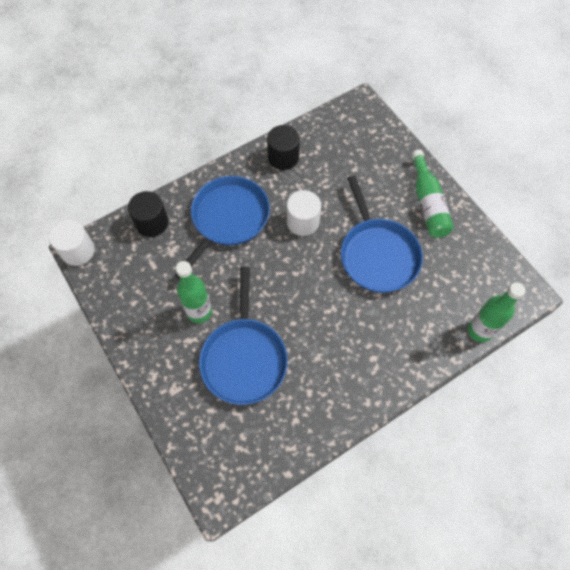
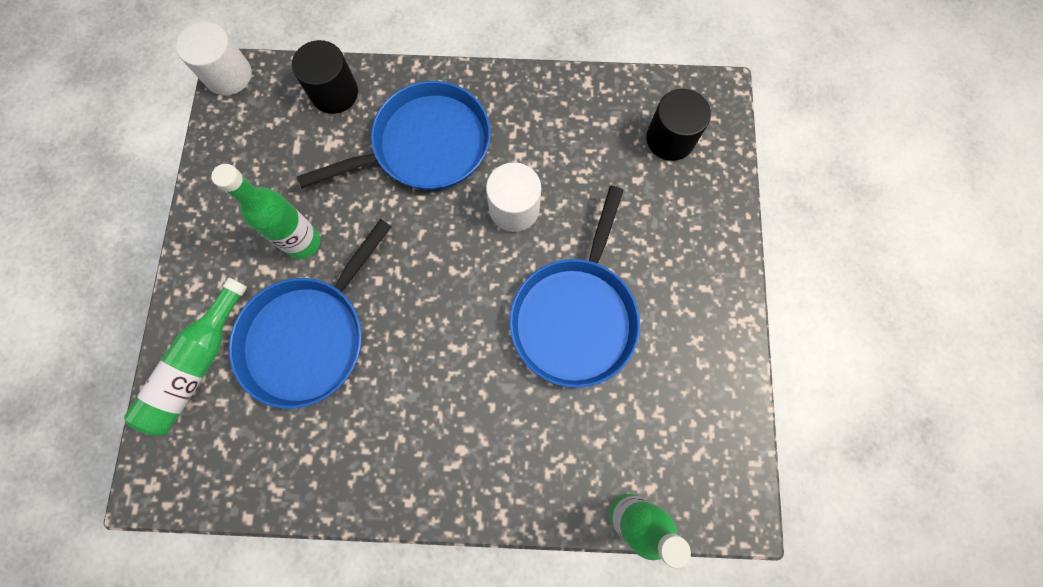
camera: 35 degrees right, 10 degrees up
black cylinder [267,125,300,170] -> black cylinder moved to [646,89,711,161]
green bottle [411,150,454,238] -> green bottle moved to [124,278,247,436]

